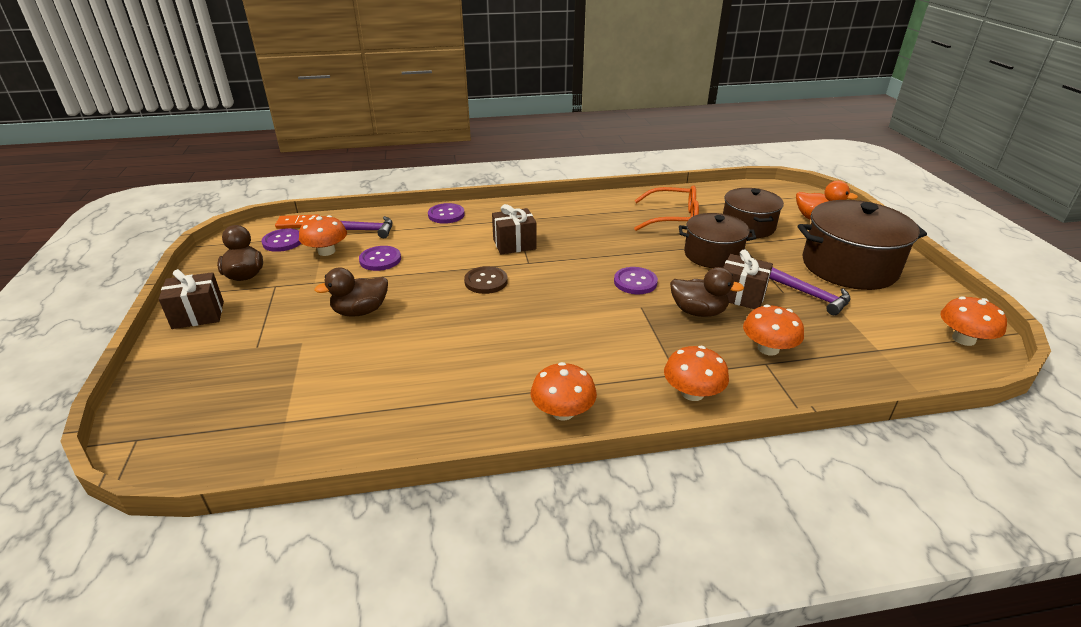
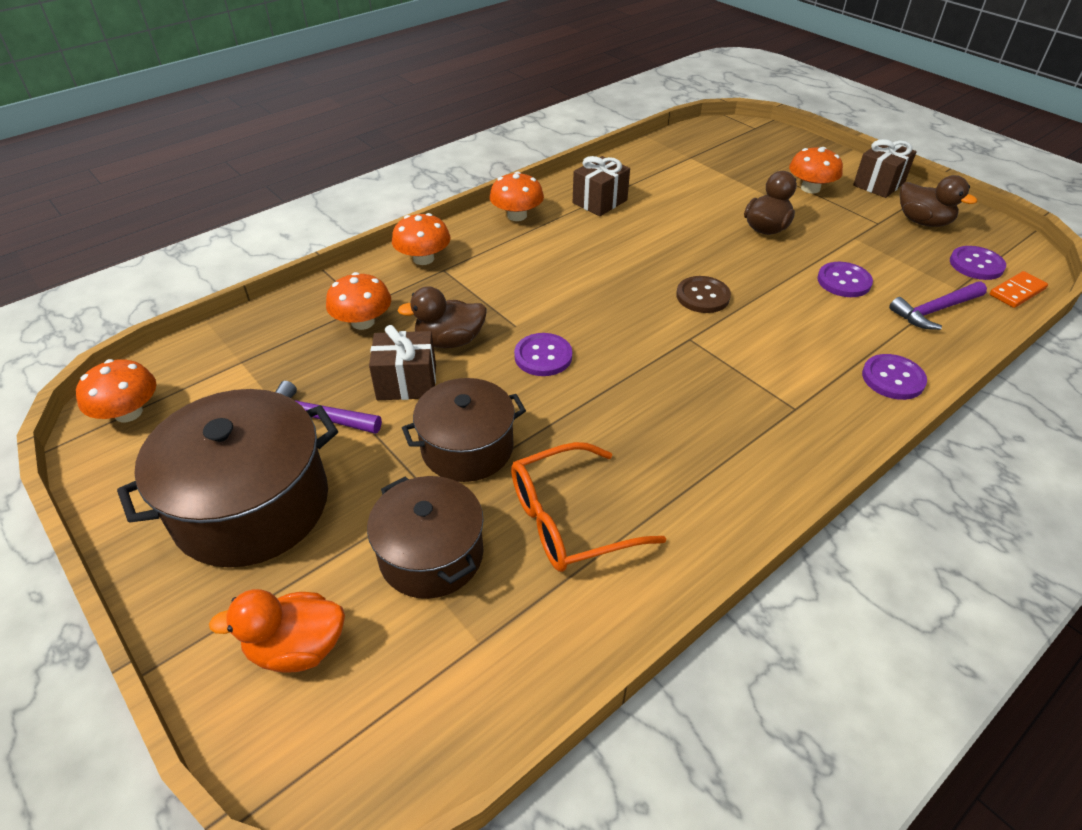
camera: 150 degrees right, 10 degrees up
orange mushroom [299,215,347,256] -> orange mushroom moved to [789,147,843,194]
brown gift [492,204,537,254] -> brown gift moved to [573,156,630,216]

